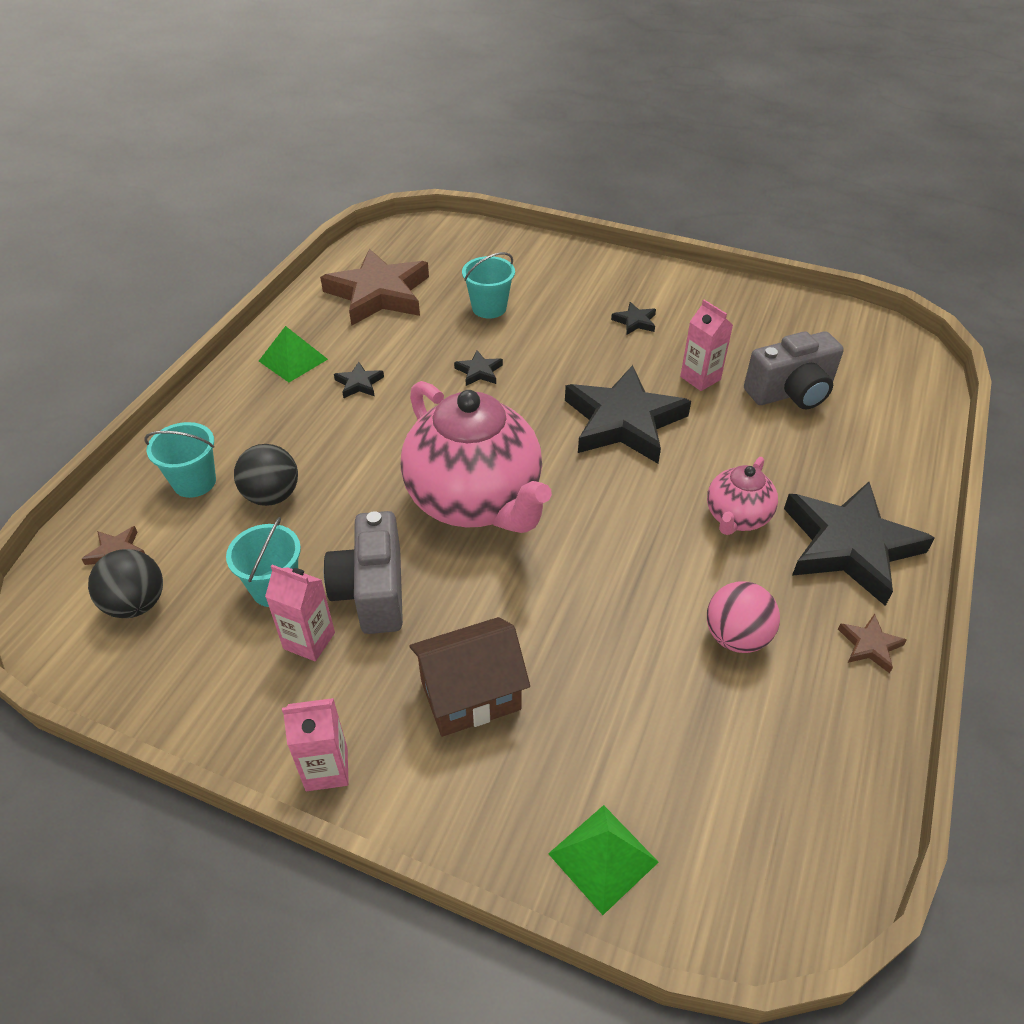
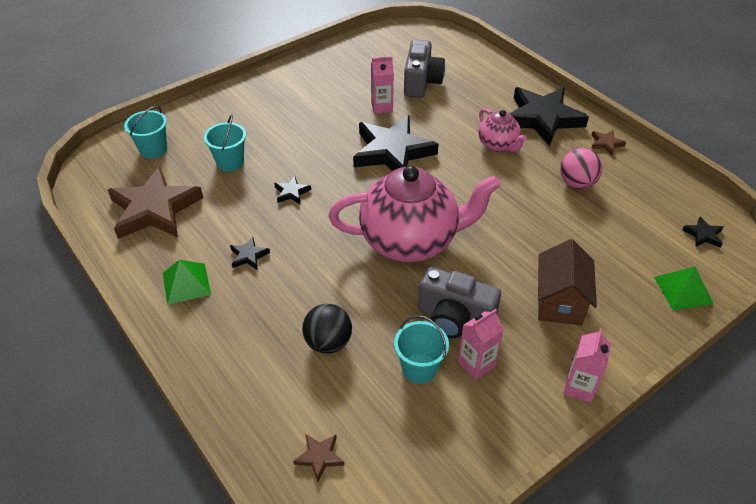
camera: 60 degrees left, 0 degrees up
black ball [88,549,163,618] -> none
turquoise bucket [144,422,216,498] -> turquoise bucket moved to [124,106,167,158]
black star [611,302,656,335] -> black star moved to [682,216,723,248]

